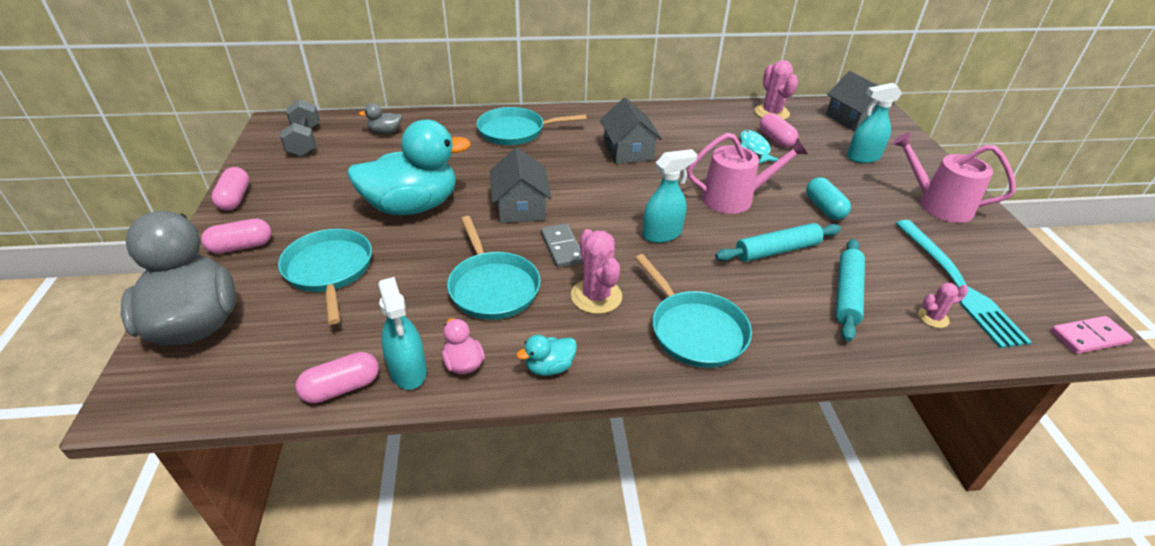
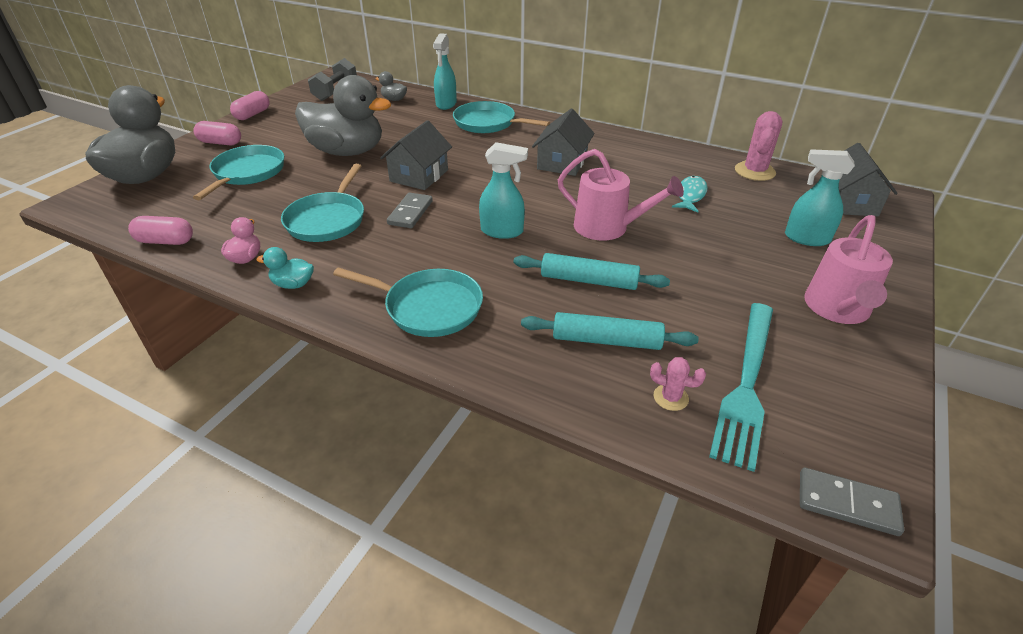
camera: 35 degrees right, 0 degrees up
turquoise duck [347,120,471,215] -> grey duck [295,75,391,156]
turquoise spray bottle [378,277,427,390] -> turquoise spray bottle moved to [433,33,457,110]
pink cactus [571,229,622,314] -> none
turquoise pan [635,254,752,368] -> turquoise pan turned 75 degrees counterclockwise [333,267,483,337]
pink capsule [760,113,798,148] -> none
turquoise capsule [806,177,851,220] -> none
turquoise rolling pin [836,239,865,342] -> turquoise rolling pin turned 45 degrees clockwise [521,312,699,350]
pink watering can [892,132,1016,223] -> pink watering can turned 135 degrees counterclockwise [804,215,893,324]
pink domino [1051,316,1133,354] -> grey domino [800,468,904,536]

